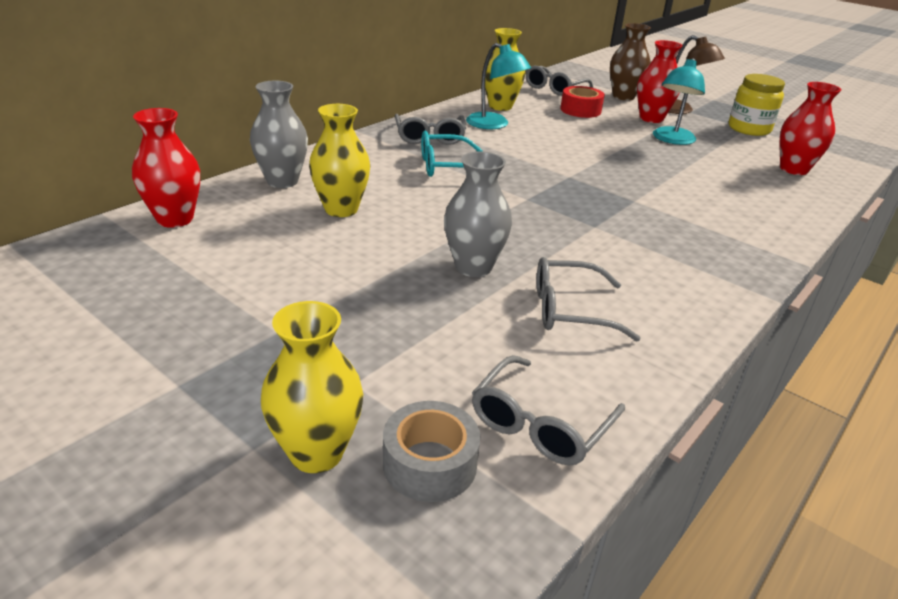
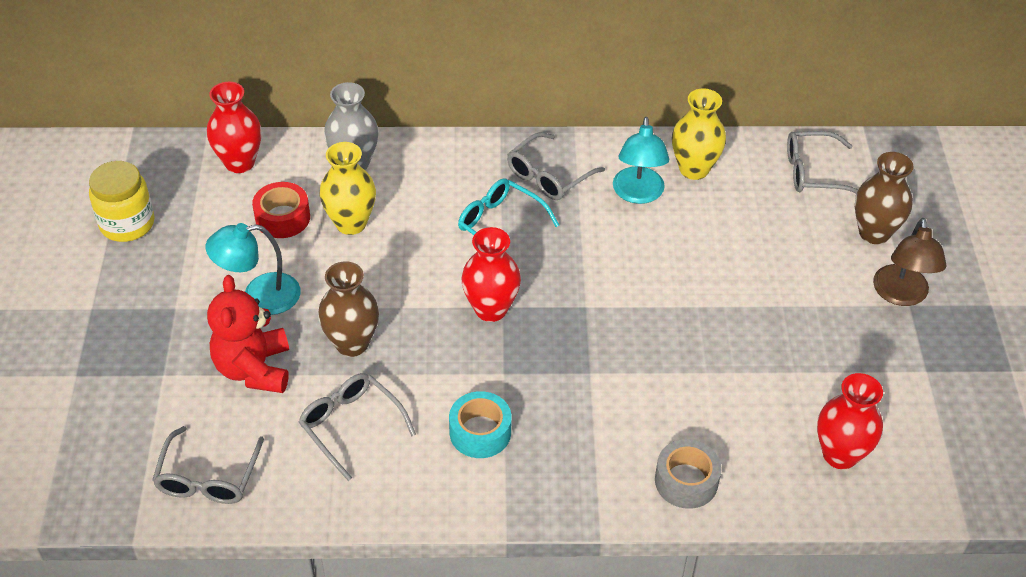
camera: 50 degrees right, 15 degrees up
yellow vase [261,301,363,473] -> none
grey tape [383,401,480,502] -> grey tape moved to [655,439,722,509]
grey vase [444,152,512,277] -> brown vase [318,261,379,357]
grey glasses [472,355,625,465] -> grey glasses turned 75 degrees counterclockwise [152,426,264,504]
red tape [560,86,605,118] -> red tape moved to [252,182,310,238]
red vase [637,40,683,123] -> red vase moved to [461,227,521,322]
turquoise lamp [653,58,705,145] -> turquoise lamp moved to [206,223,301,315]
yellow jar [729,74,785,136] -> yellow jar moved to [89,161,155,242]
none -> red teddy bear [207,275,289,393]
none -> turquoise tape [449,391,512,458]

